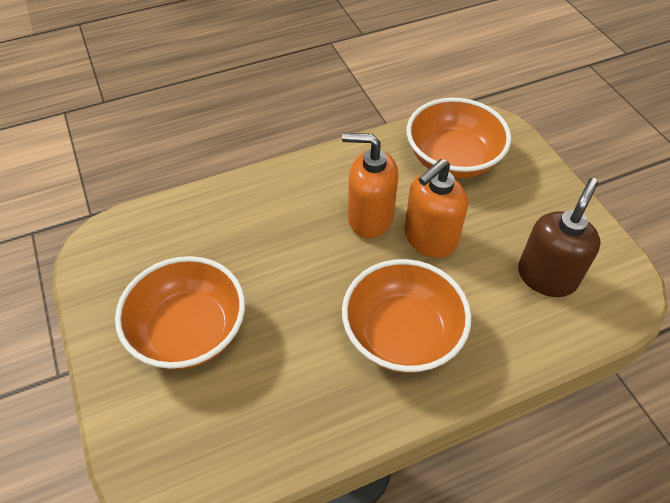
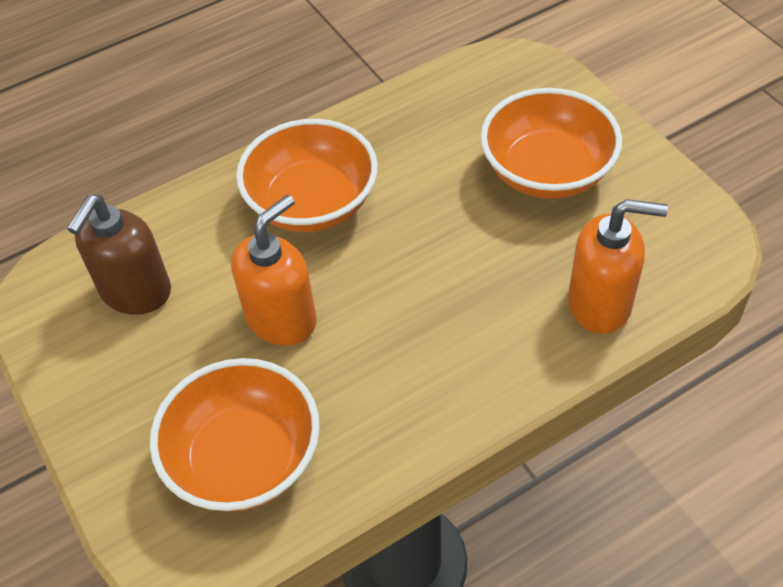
camera: 175 degrees right, 0 degrees up
orange soap dispenser [342,133,399,238] -> orange soap dispenser moved to [568,199,668,334]

